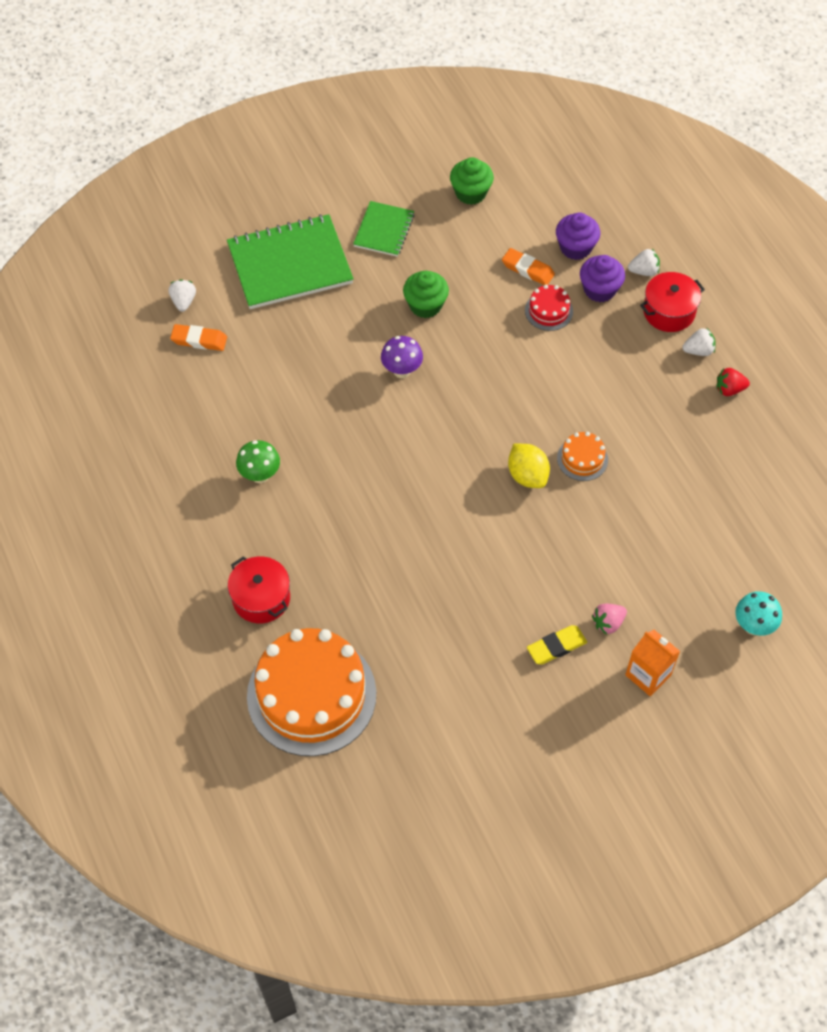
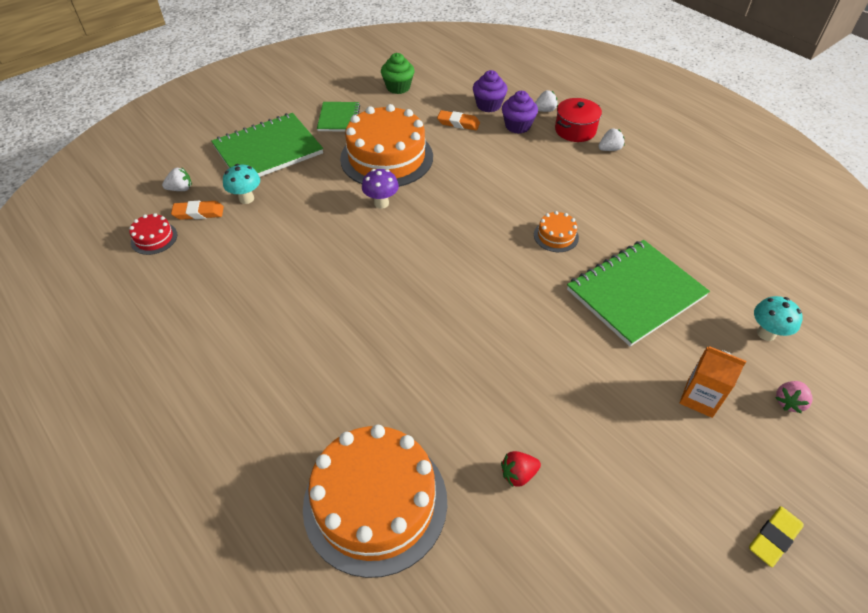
camera: 15 degrees left, 10 degrees down
white strawberry [168,279,196,312] -> white strawberry turned 90 degrees clockwise [162,167,192,191]
red pot [228,556,290,623] -> none
green mushroom [236,440,280,483] -> none
green cupcake [403,271,449,318] -> orange cake [340,104,433,187]
yellow lemon [508,444,550,488] -> none
red cake [525,285,573,331] -> red cake moved to [129,213,177,255]
yellow eraser [527,625,587,664] -> yellow eraser moved to [749,506,804,567]
pink strawberry [592,603,627,635] -> pink strawberry moved to [775,381,812,413]
red strawberry [717,368,750,396] -> red strawberry moved to [501,451,541,487]
none -> turquoise mushroom [223,164,260,204]
none -> green notebook [567,240,710,347]

